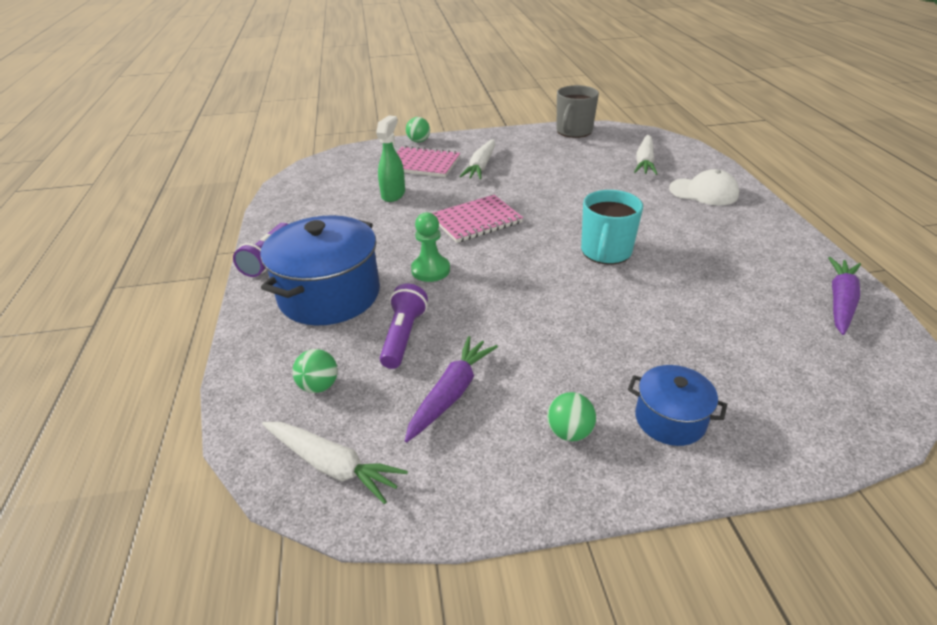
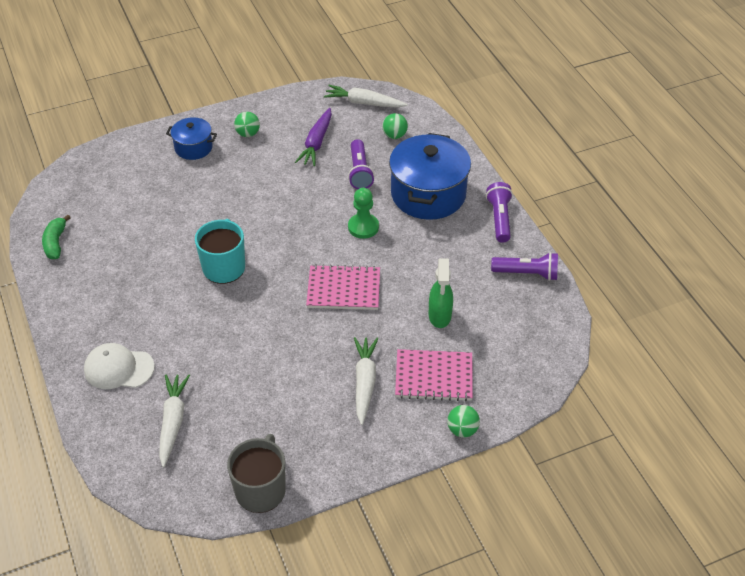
camera: 165 degrees right, 10 degrees up
pink notebook [432,195,523,243] -> pink notebook turned 45 degrees clockwise [306,264,380,310]
purple carrot [828,257,861,335] -> green banana [42,214,71,259]
none -> purple flashlight [491,252,558,281]

